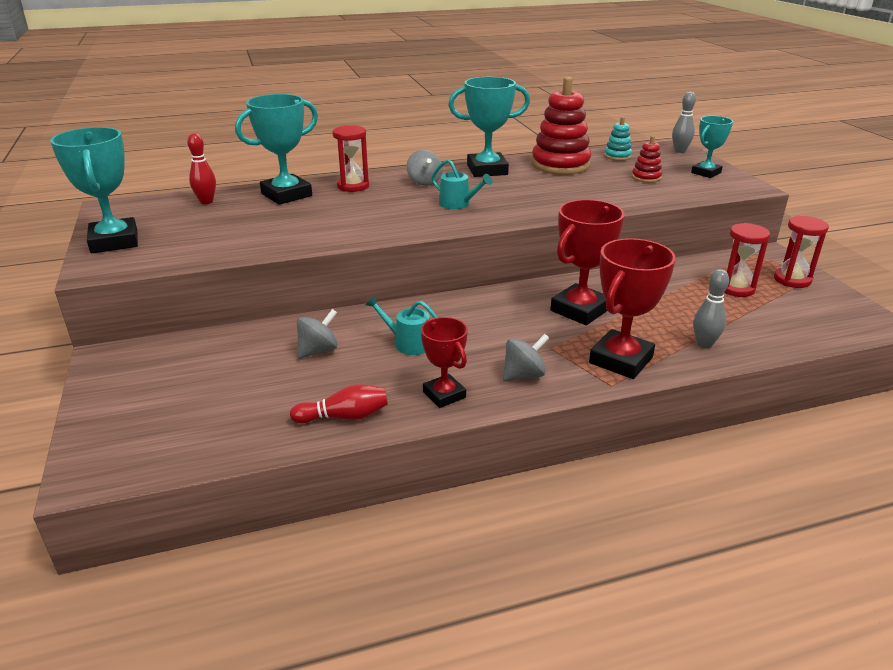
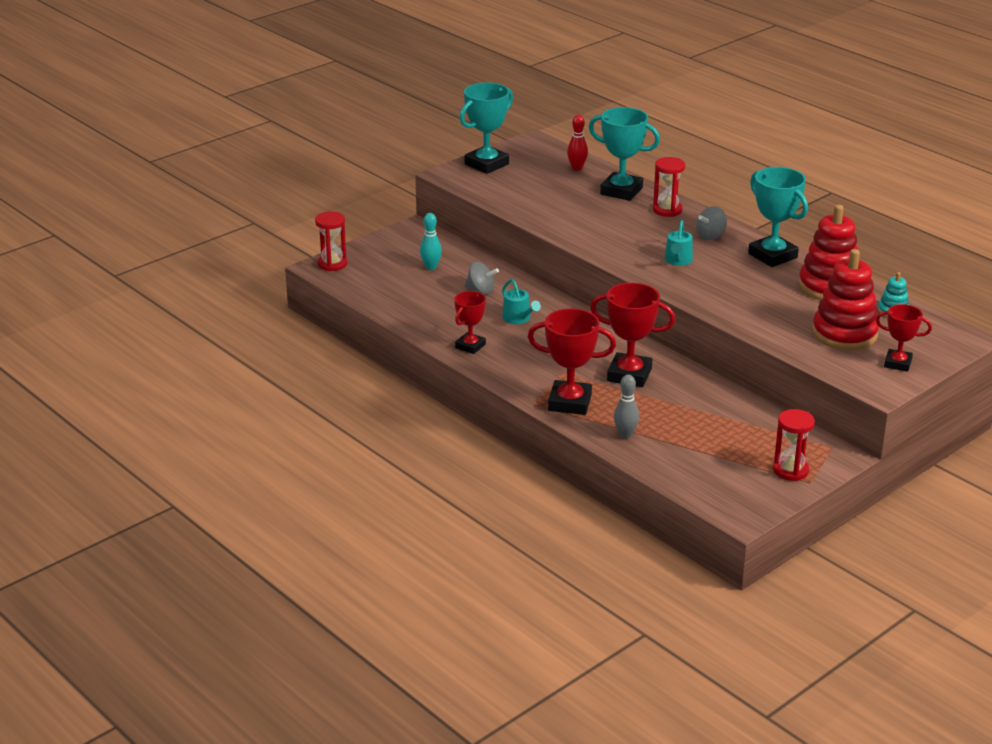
camera: 65 degrees right, 0 degrees up
red bowling pin [290,384,388,424] -> none
turquoise watering can [366,296,438,355] -> turquoise watering can turned 150 degrees clockwise [502,279,541,324]
grey spinning top [502,334,549,382] -> none
red stacking toy [632,136,662,183] -> red stacking toy [812,249,879,350], size x2.09
grey bowling pin [672,92,696,153] -> none
turquoise trophy [691,116,733,178] -> red trophy [876,304,932,372]
red hourglass [724,223,770,297] -> red hourglass moved to [315,211,347,271]
none -> turquoise bowling pin [420,213,442,270]

